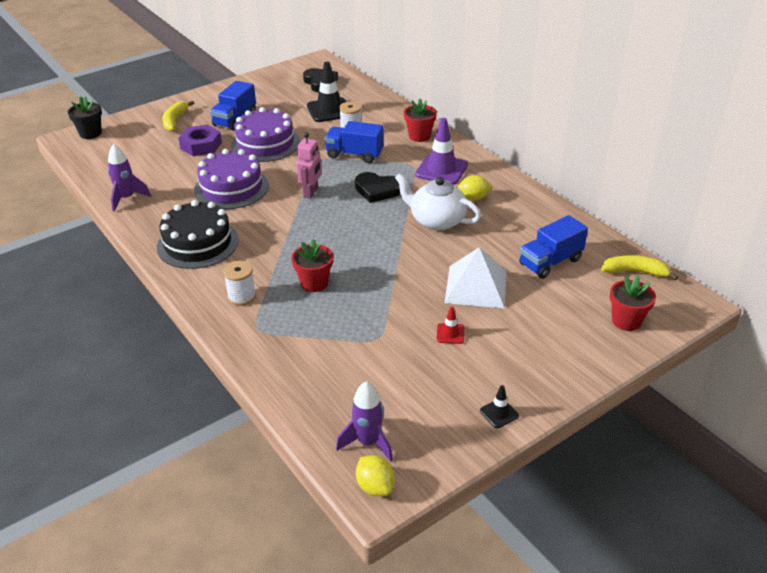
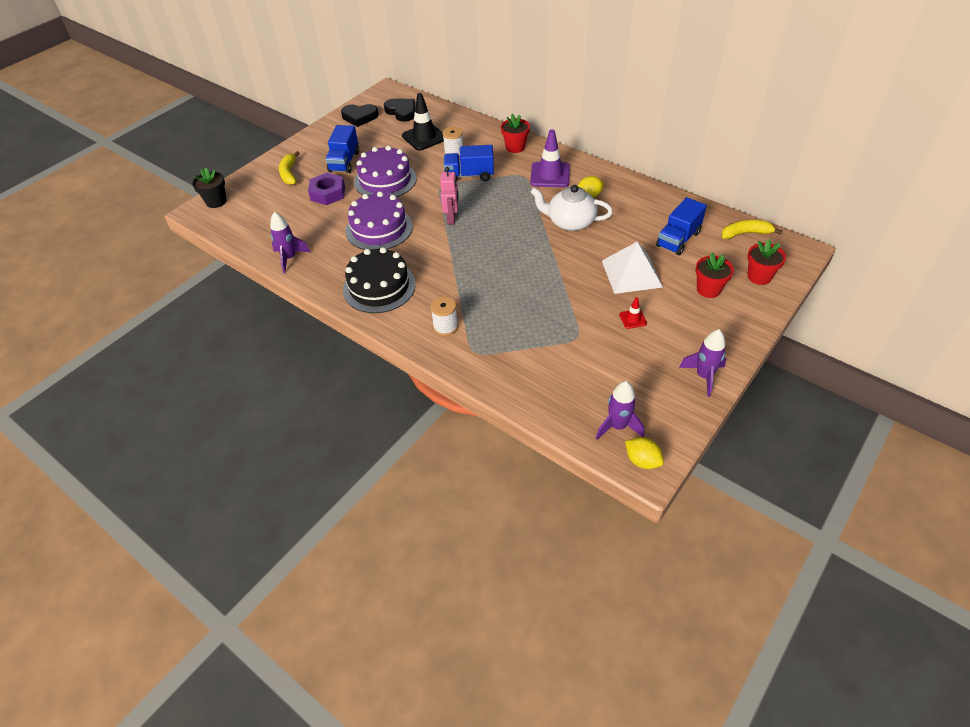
camera: 15 degrees left, 10 degrees up
red flower pot [291,239,333,292] -> red flower pot moved to [696,252,734,298]
black heart [355,172,400,203] -> black heart moved to [341,104,379,127]
black traffic cone [480,385,519,428] -> purple rocket [679,329,726,397]

